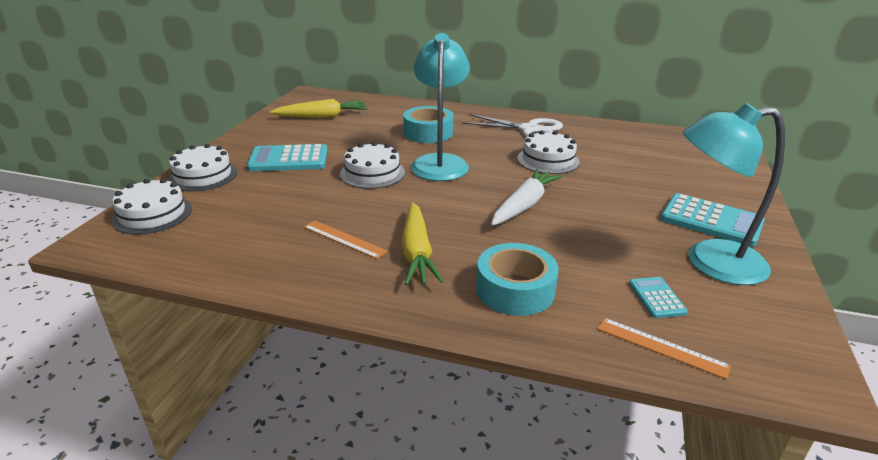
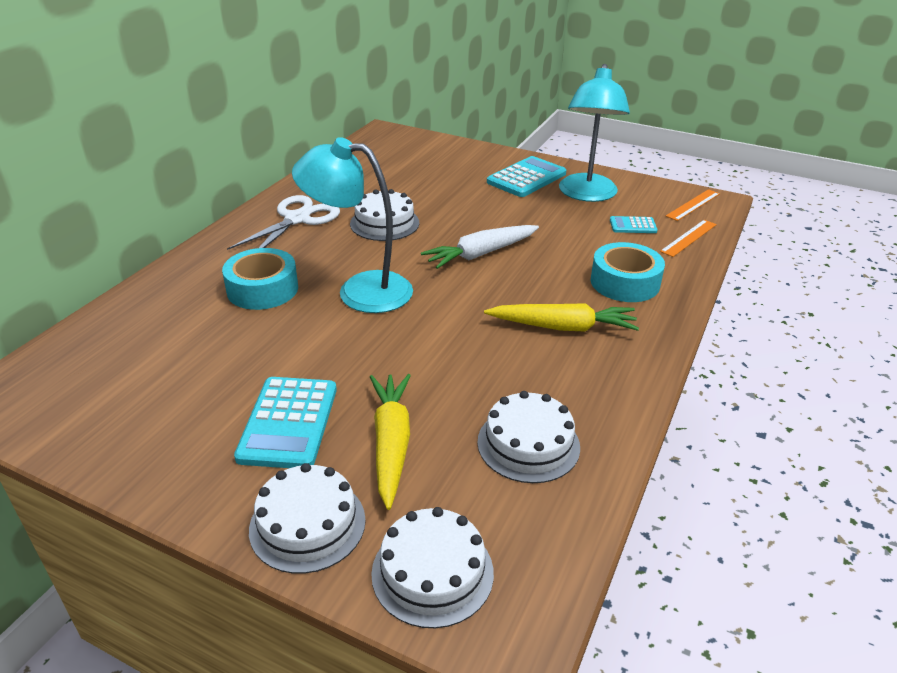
camera: 80 degrees left, 5 degrees up
yellow carrot [270,99,368,118] -> yellow carrot moved to [370,374,411,510]
orange ruler [304,220,388,259] -> orange ruler moved to [666,189,720,221]
white cake [340,142,405,189] -> white cake moved to [477,391,580,483]
white carrot [491,169,563,226] -> white carrot turned 75 degrees counterclockwise [421,225,539,269]

